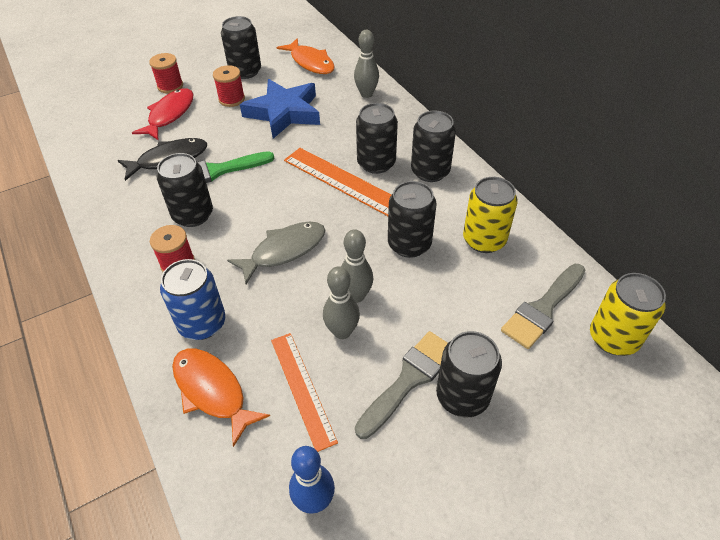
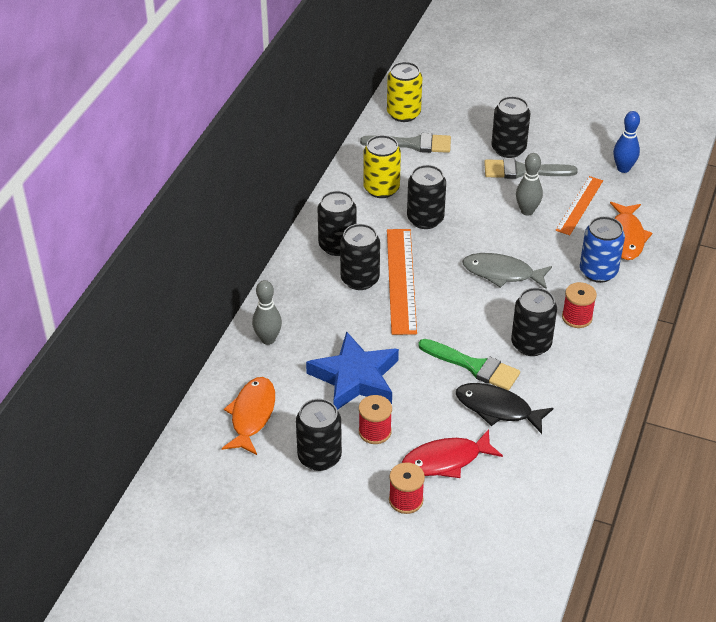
camera: 130 degrees left, 5 degrees down
grey bowling pin [341,229,373,303] -> none

